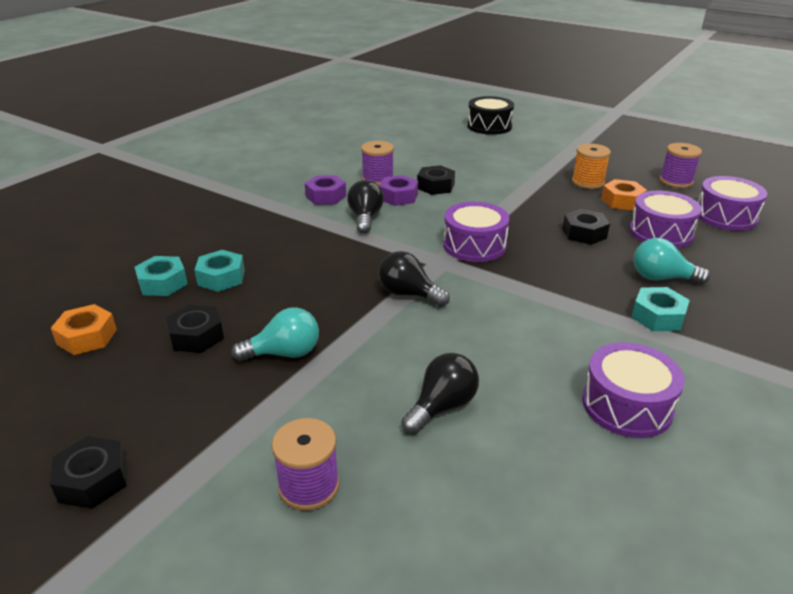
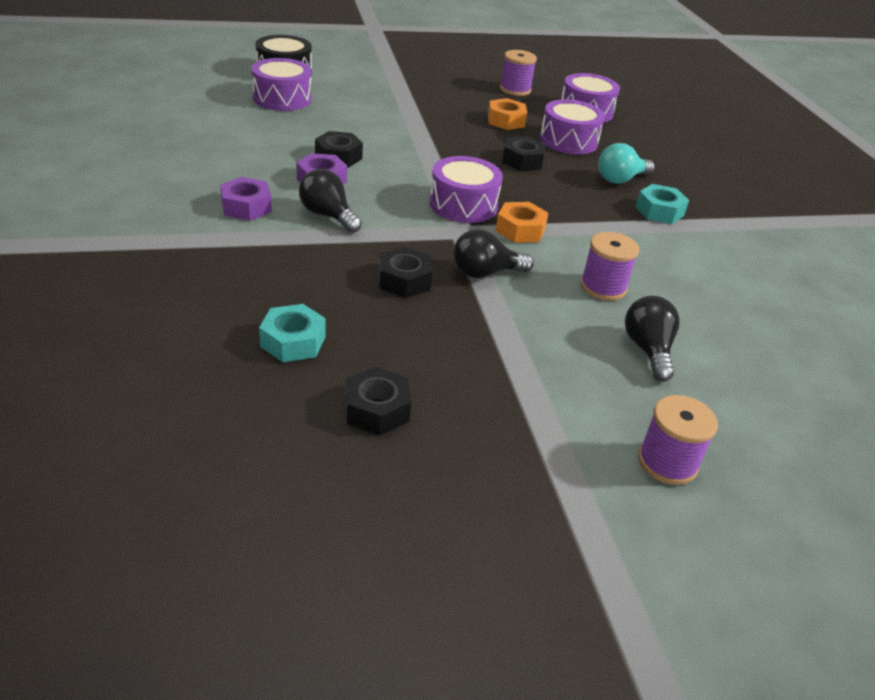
camera: 50 degrees left, 5 degrees up
black nut [50,436,127,509] -> black nut moved to [379,247,432,298]
orange nut [51,304,117,355] -> orange nut moved to [496,202,548,243]
turquoise nut [135,256,188,296] -> none
turquoise light bulb [232,308,319,361] -> none
purple spool [361,141,394,185] -> purple spool moved to [580,232,639,301]
orange spool [572,144,611,189] -> none
purple drum [582,342,685,438] -> purple drum moved to [251,58,311,111]

